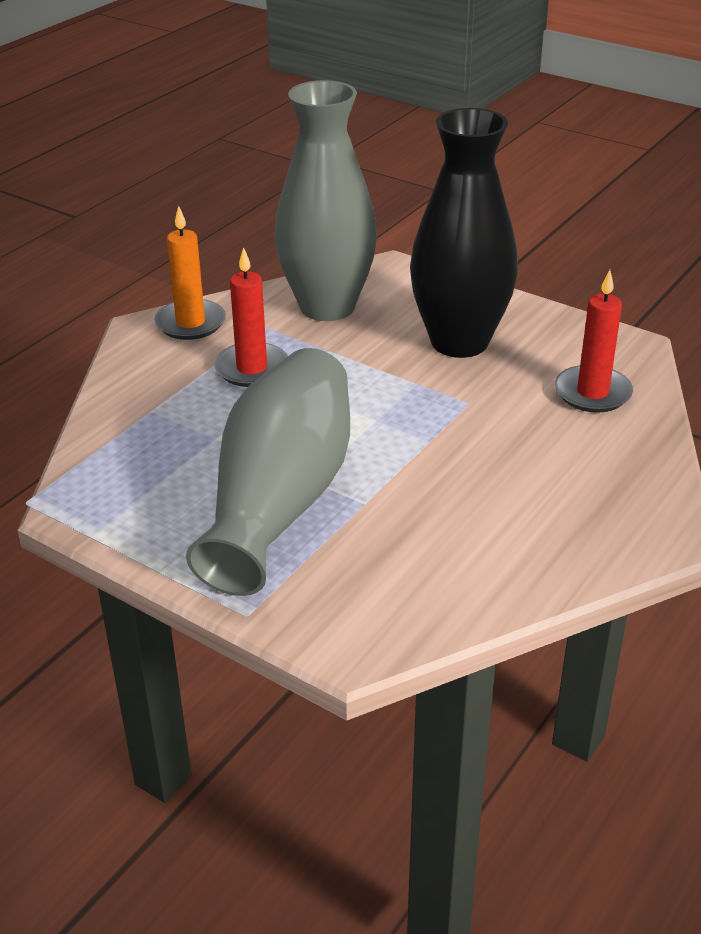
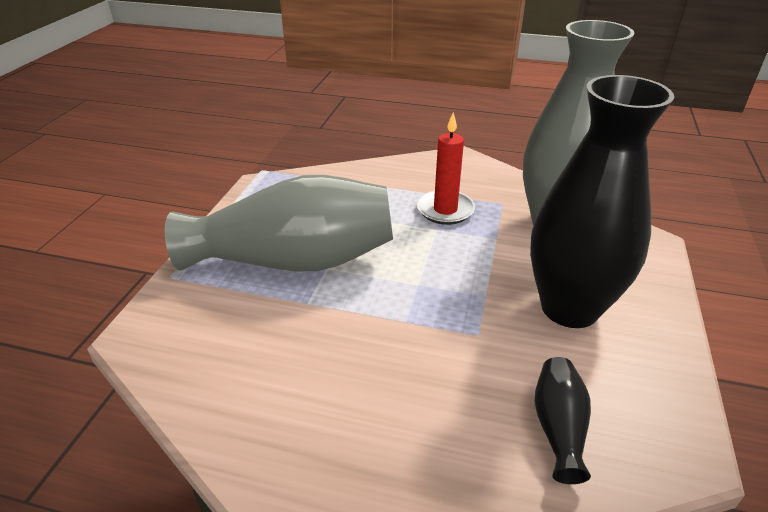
camera: 70 degrees right, 0 degrees up
orange candle [154,206,226,340] -> none
red candle [555,270,633,413] -> black vase [535,357,591,484]

